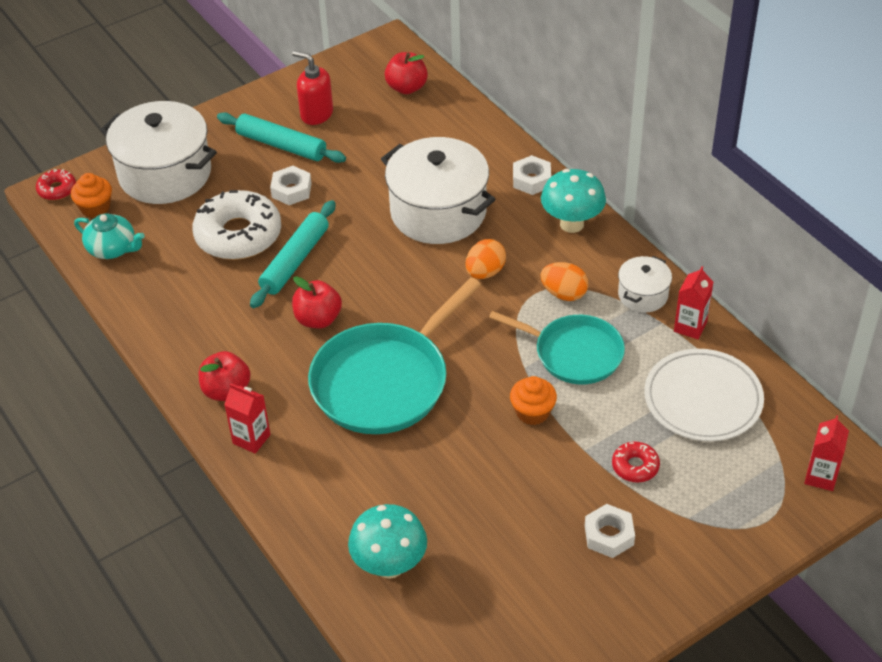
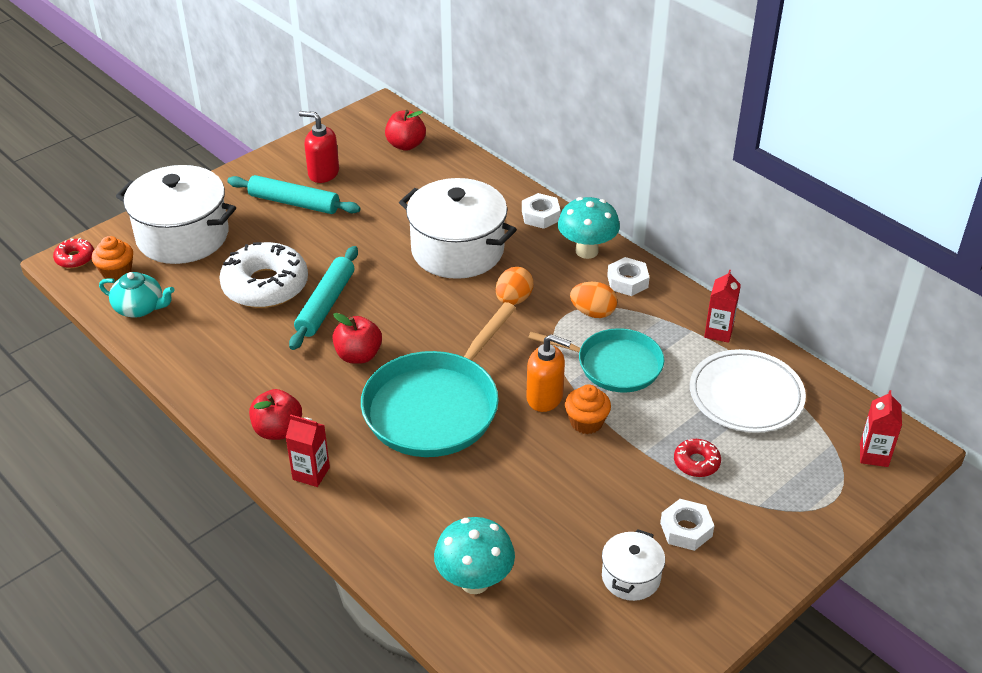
camera: 10 degrees left, 5 degrees down
white nut [270,166,312,205] -> white nut moved to [607,257,650,296]
white pot [618,256,672,313] -> white pot moved to [602,529,665,601]
none -> orange soap dispenser [526,334,571,412]

